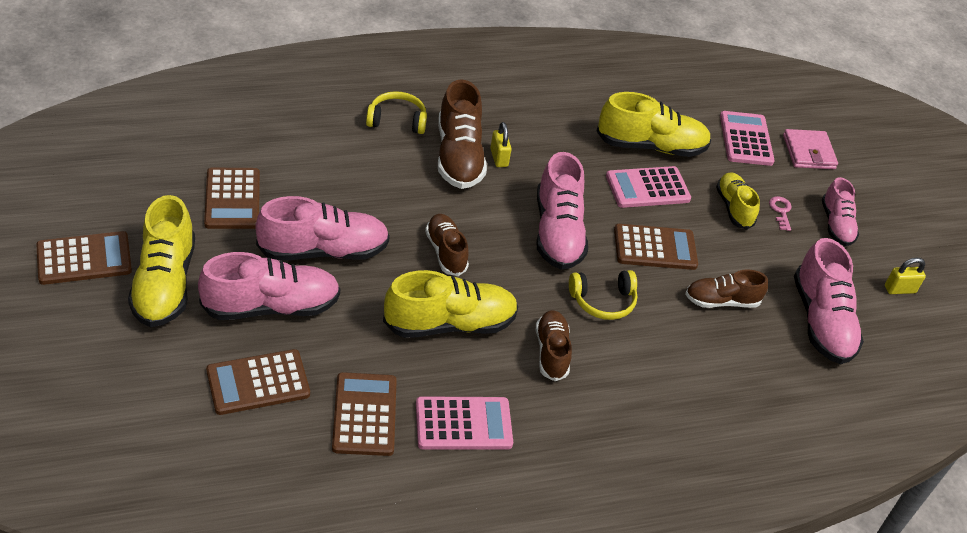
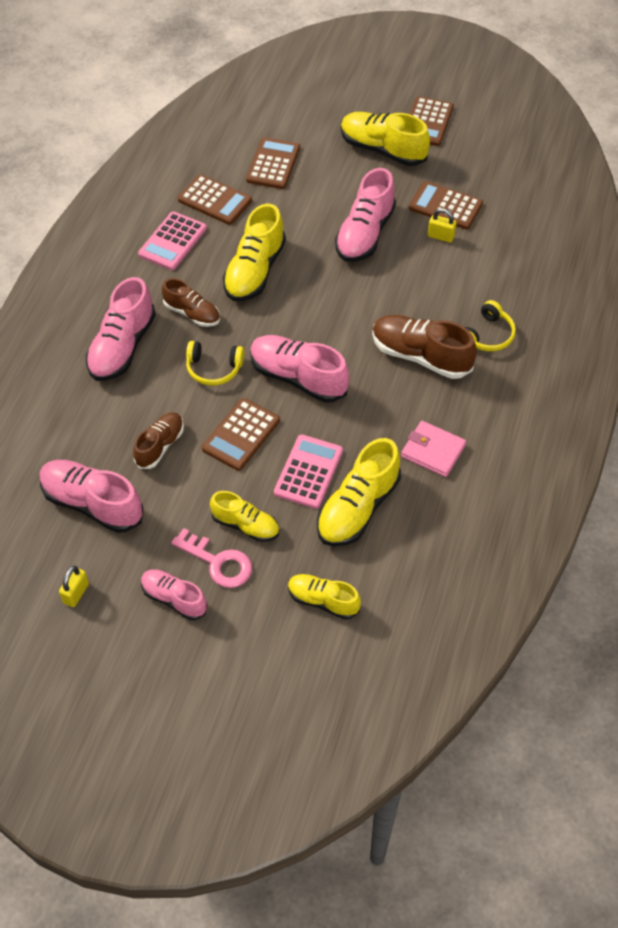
camera: 130 degrees right, 10 degrees up
pink shoe [198,252,340,320] -> pink shoe moved to [86,277,156,381]
brown shoe [425,214,469,276] -> none
yellow padlock [490,122,512,167] -> yellow padlock moved to [428,208,456,243]
yellow headphones [569,270,638,320] -> yellow headphones turned 105 degrees counterclockwise [186,341,244,386]
pink calculator [720,111,775,166] -> yellow shoe [288,574,361,620]
pink key [769,196,792,231] -> pink key [171,528,252,588], size x1.81
pink wallet [783,129,838,169] -> pink wallet moved to [401,421,466,477]

